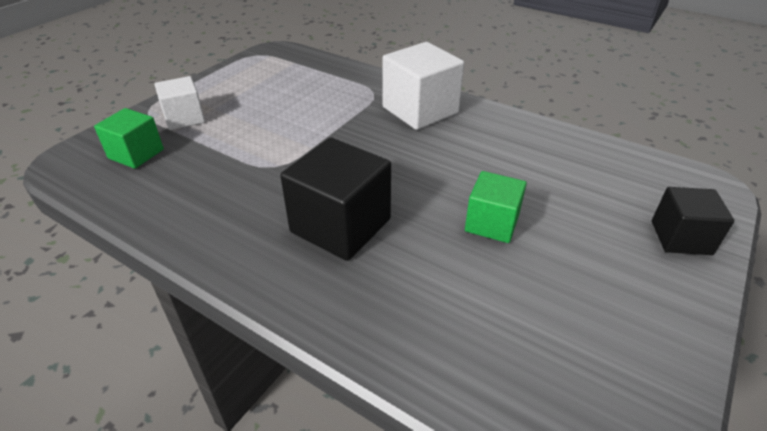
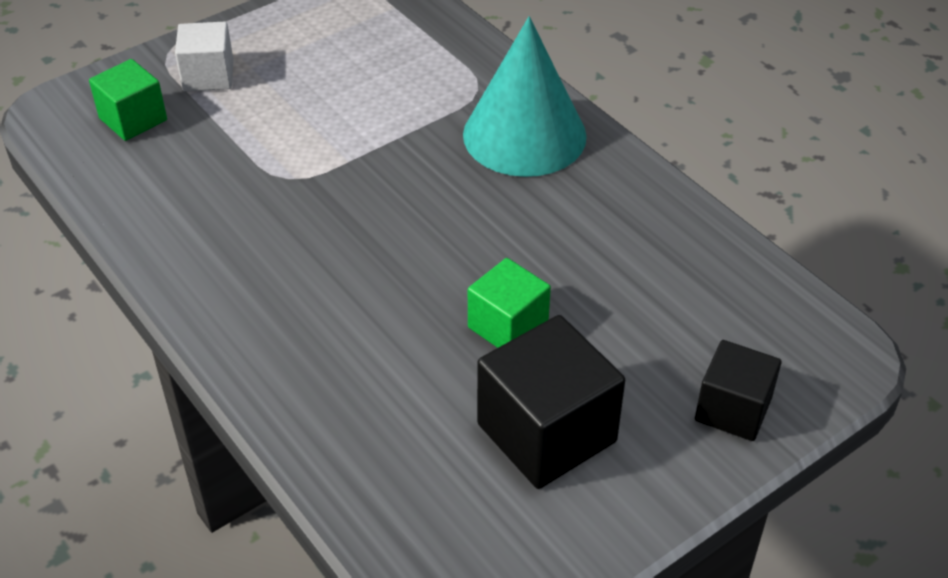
camera: 20 degrees right, 5 degrees up
black cube [280,137,391,261] -> black cube moved to [477,315,625,489]
white cube [382,42,464,130] -> turquoise cone [463,16,587,177]

